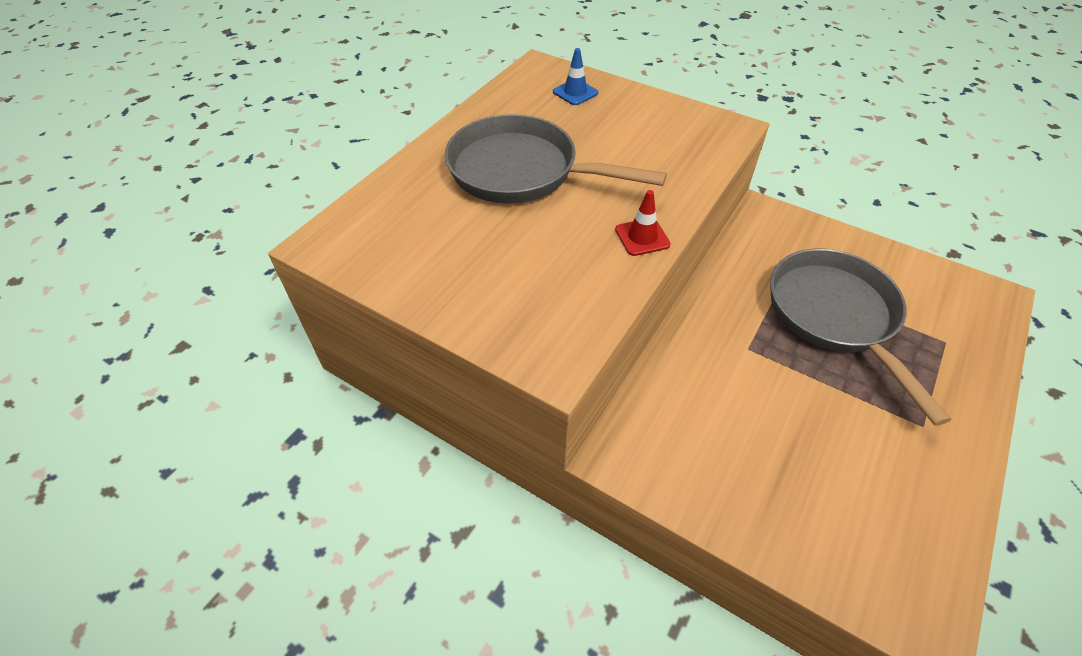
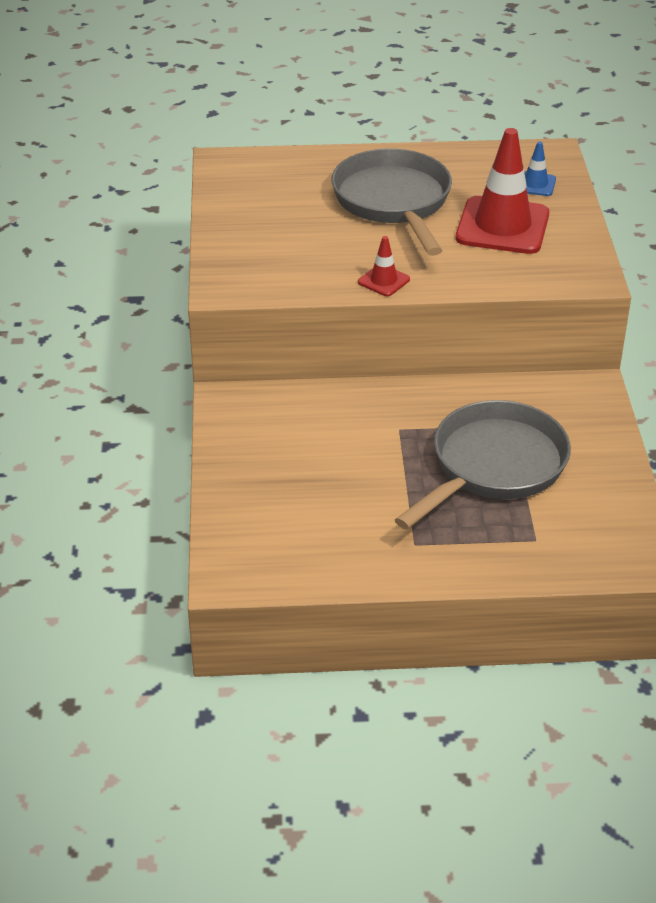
camera: 55 degrees right, 10 degrees down
none -> red traffic cone [456,128,549,254]

